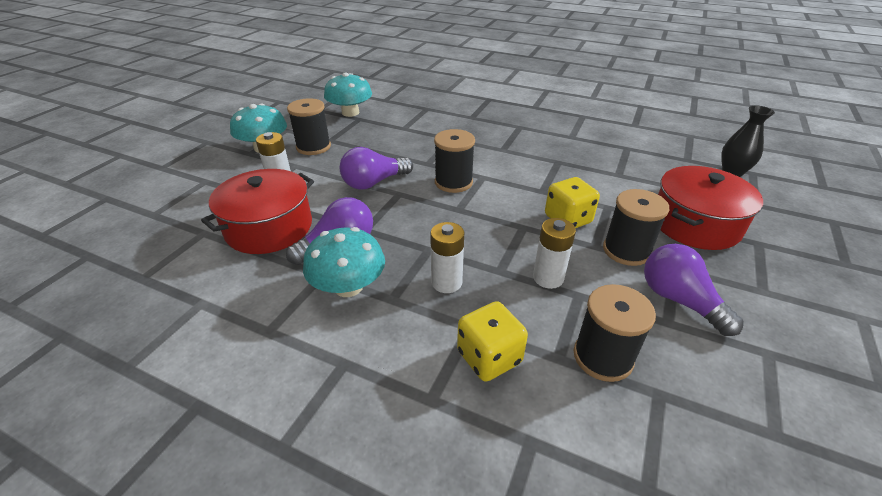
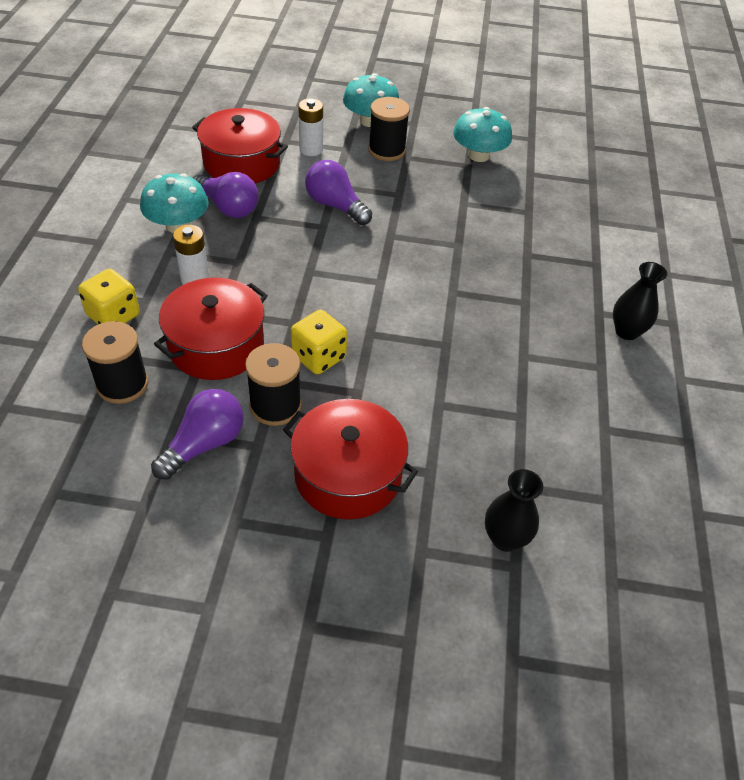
camera: 70 degrees right, 10 degrees up
black spool [434,129,475,193] -> none
white battery [533,218,576,289] -> red pot [154,278,268,380]
none -> black vase [613,262,667,340]

